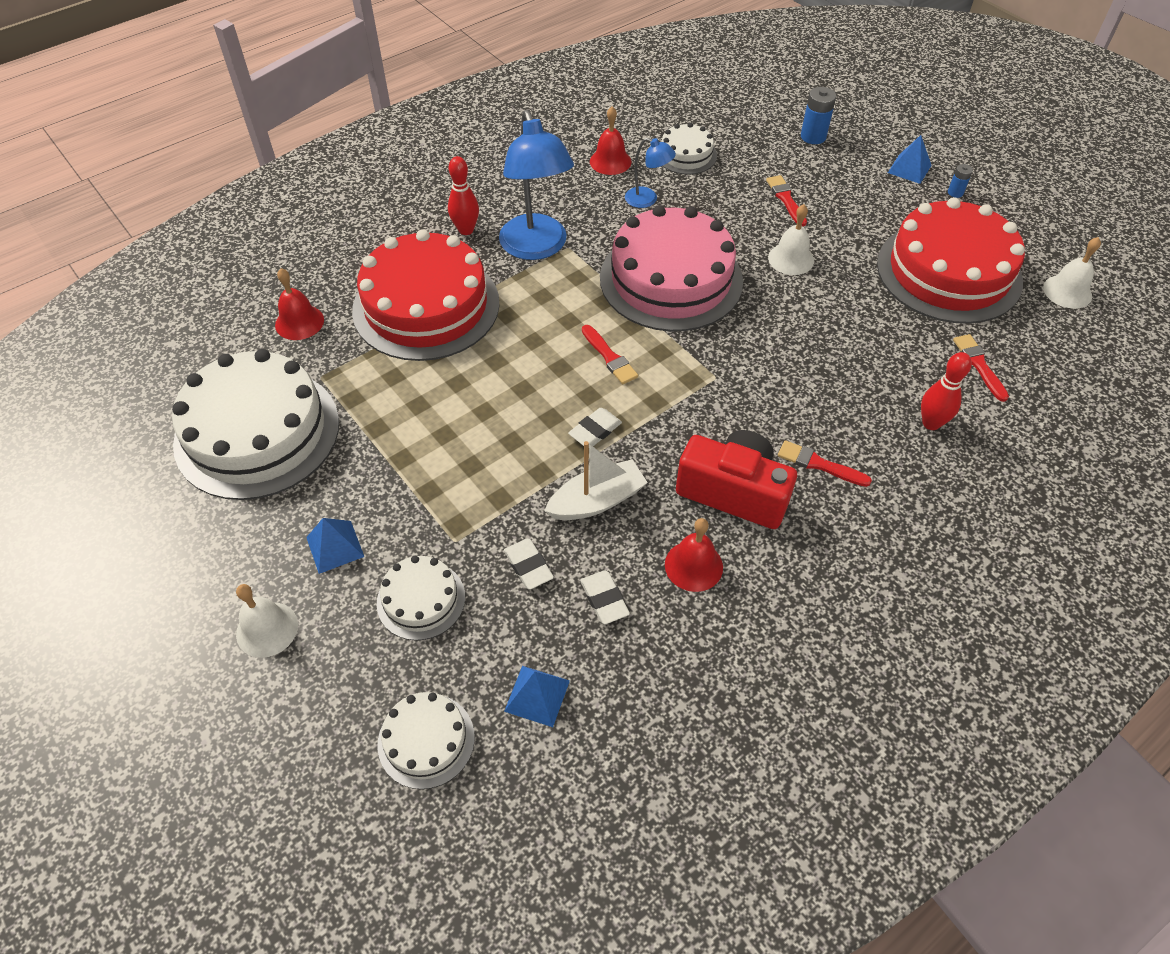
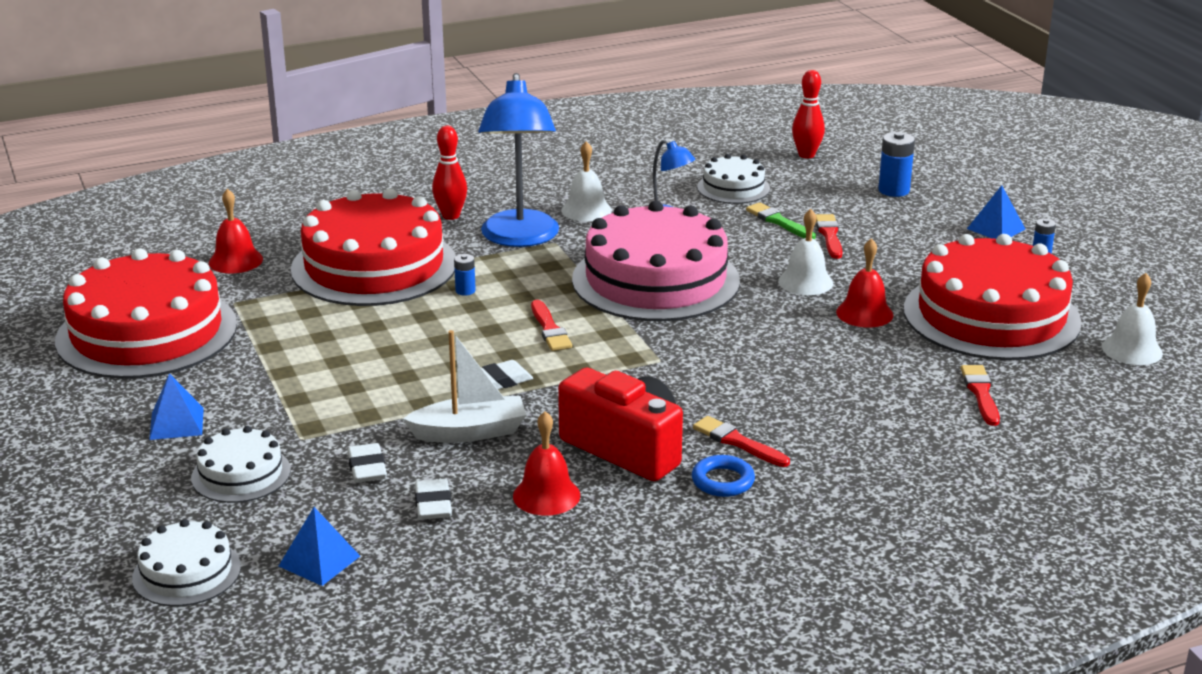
camera: 15 degrees right, 25 degrees down
white cake [172,349,339,500] -> red cake [55,248,237,379]
white bell [236,584,298,658] -> white bell moved to [561,141,612,222]
red bell [590,106,631,175] -> red bell moved to [836,238,894,328]
red bowling pin [921,352,972,430] -> red bowling pin moved to [792,70,825,159]
none -> blue battery [454,254,476,296]
none -> blue ring [692,455,755,497]
none -> green brush [746,202,816,239]

